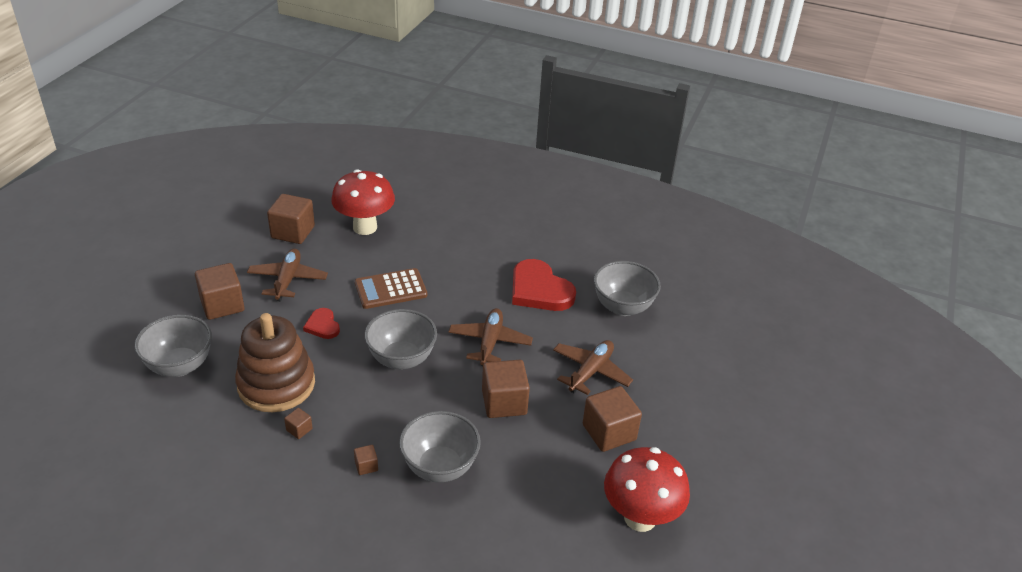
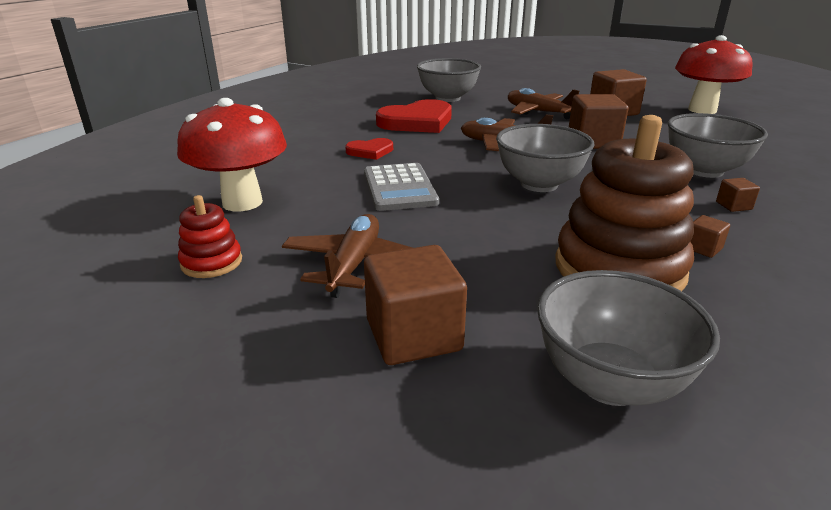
camera: 80 degrees left, 10 degrees down
brown plane [247,249,328,301] -> brown plane turned 90 degrees clockwise [282,214,413,298]
brown cube [267,194,315,244] -> red stacking toy [178,195,242,278]
red heart [303,308,340,339] -> red heart moved to [345,138,393,160]
brown calculator [355,268,427,309] -> grey calculator [364,163,439,211]

